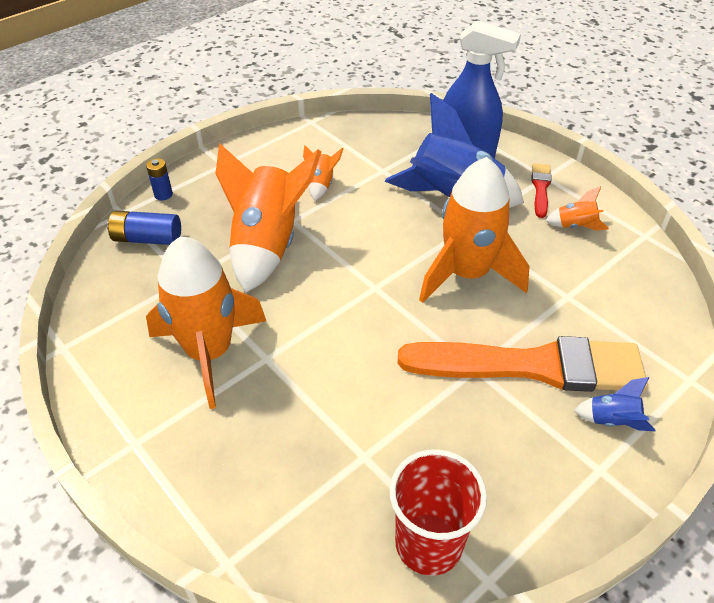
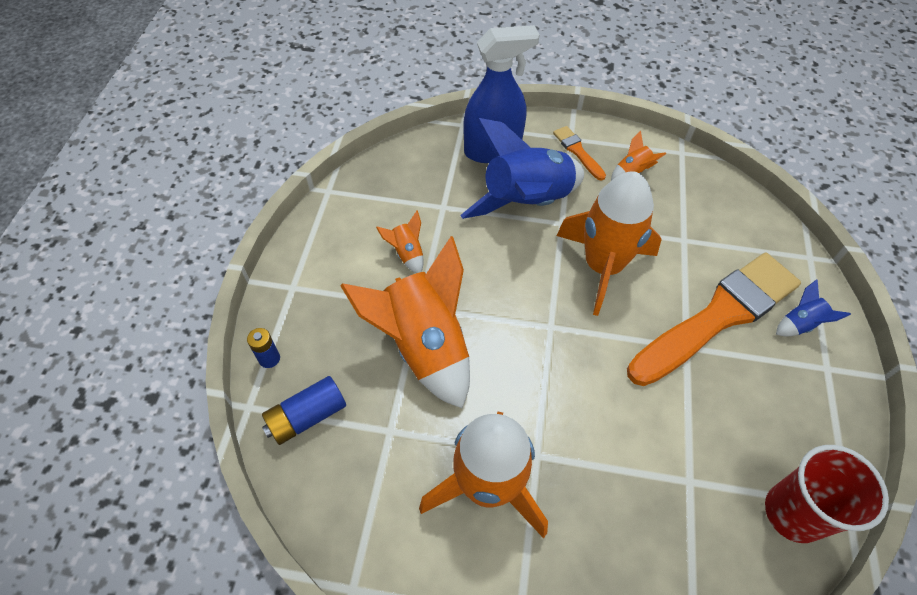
camera: 40 degrees left, 10 degrees up
red brush [532,163,552,218] -> orange brush [553,126,606,181]

